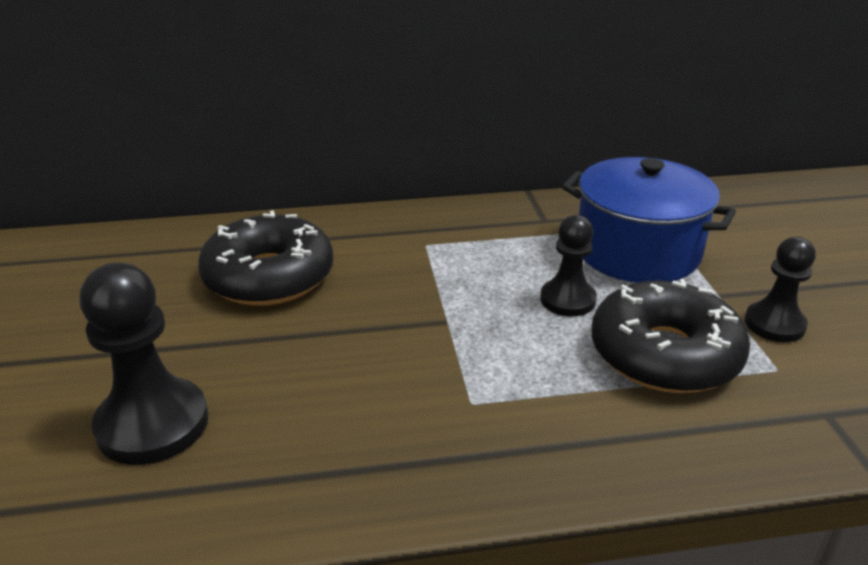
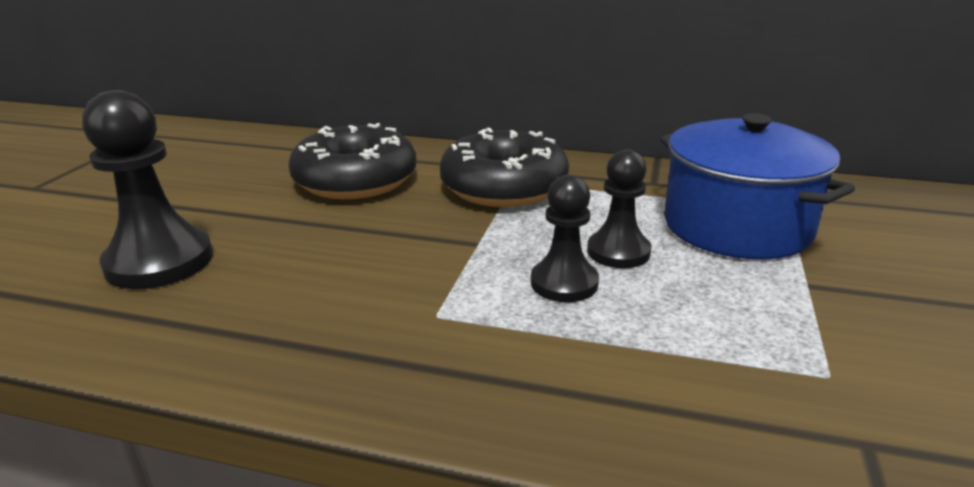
camera: 25 degrees right, 5 degrees down
black donut [592,279,750,393] -> black donut moved to [440,127,569,207]
black pawn [745,237,816,342] -> black pawn moved to [531,174,599,302]

